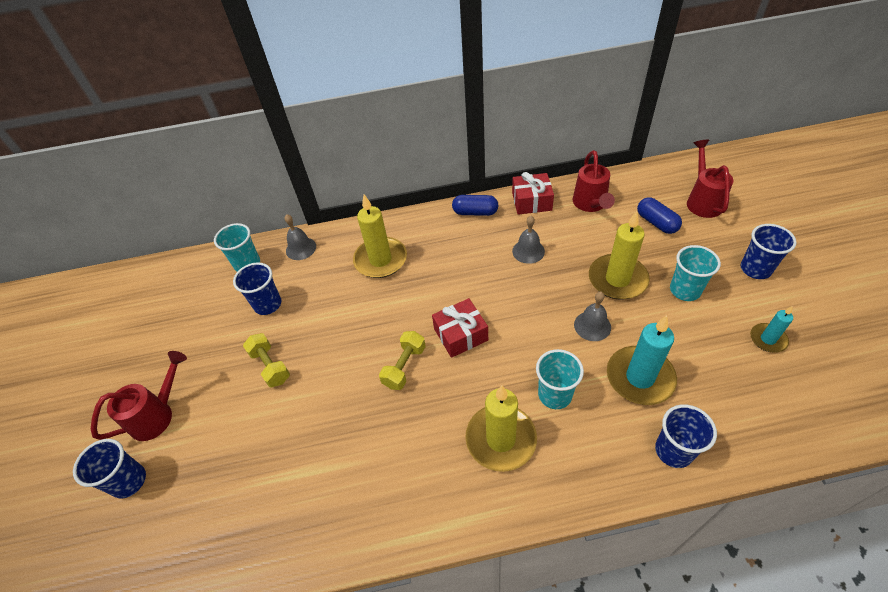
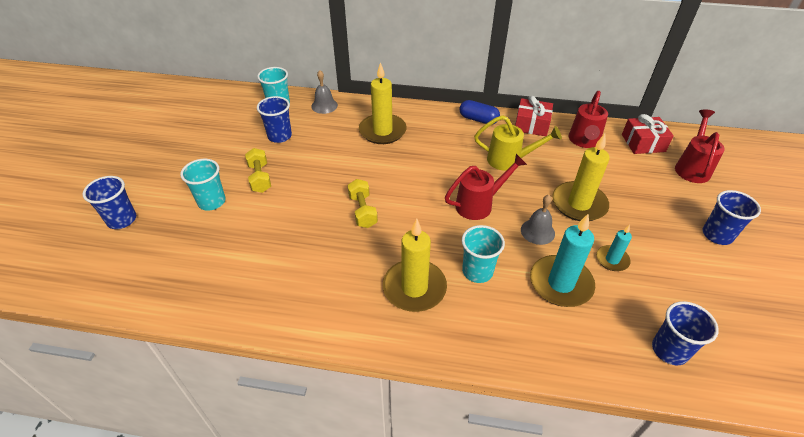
camera: 15 degrees right, 5 degrees down
red watering can [91,351,187,441] -> red watering can moved to [445,154,527,220]
yellow dumbbell [379,331,426,390] -> yellow dumbbell turned 60 degrees counterclockwise [347,179,378,228]
red gift [432,298,488,358] -> red gift moved to [622,114,674,154]
grey bell [512,216,545,264] -> yellow watering can [474,115,562,171]
blue capsule [637,197,682,234] -> none
blue cup [655,404,717,468] -> blue cup moved to [652,301,719,365]
turquoise cup [670,245,721,301] -> turquoise cup moved to [180,159,226,211]
turquoise candle [750,306,793,352] -> turquoise candle moved to [596,225,632,271]

